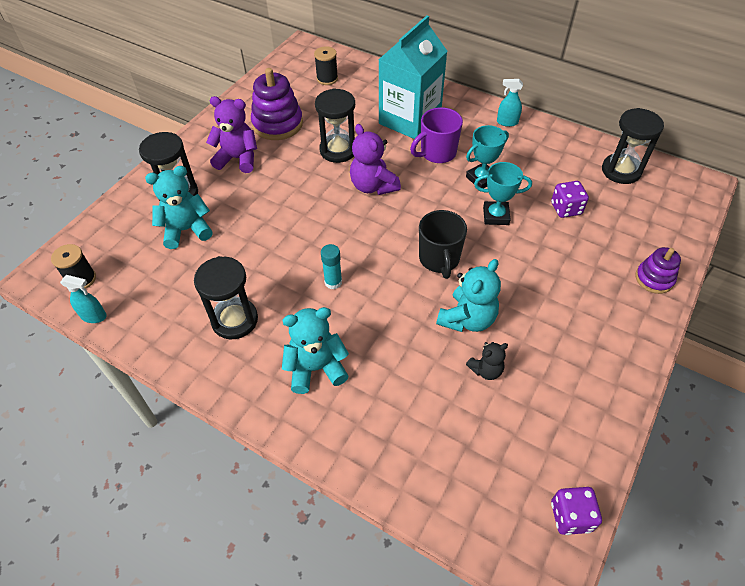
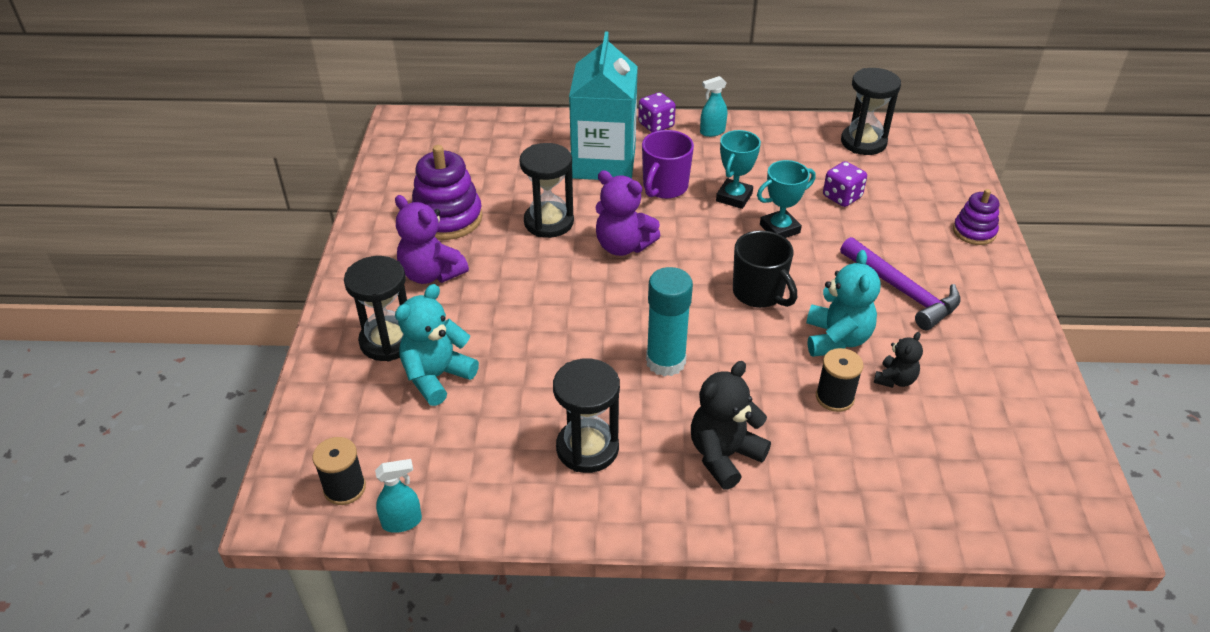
camera: 30 degrees left, 10 degrees down
purple teddy bear [206,96,257,173] -> purple teddy bear turned 120 degrees counterclockwise [395,195,469,284]
turquoise teddy bear [282,307,349,394] -> black teddy bear [691,361,771,490]
black spool [314,46,338,85] -> black spool moved to [816,348,863,412]
turquoise glue stick [321,244,342,289] -> turquoise glue stick [646,267,693,376], size x1.73
purple dice [551,487,602,535] -> purple dice moved to [638,92,676,132]
none -> purple hammer [840,237,961,330]

